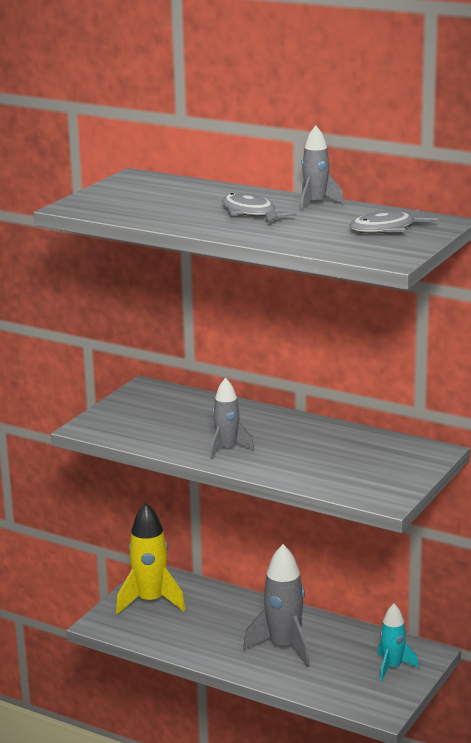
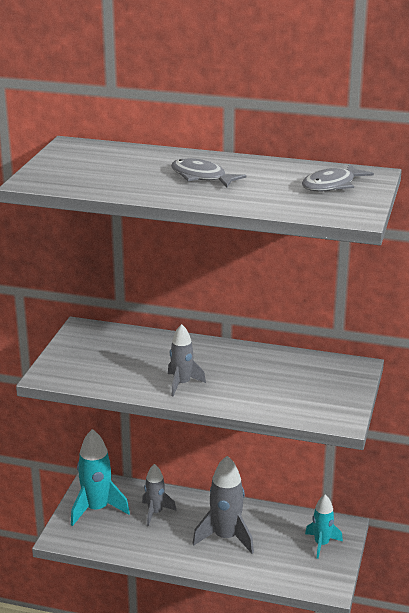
camera: 15 degrees left, 5 degrees up
yellow rocket [116,503,185,614] -> turquoise rocket [71,429,130,526]
grey rocket [300,125,344,212] -> grey rocket moved to [142,464,176,526]

